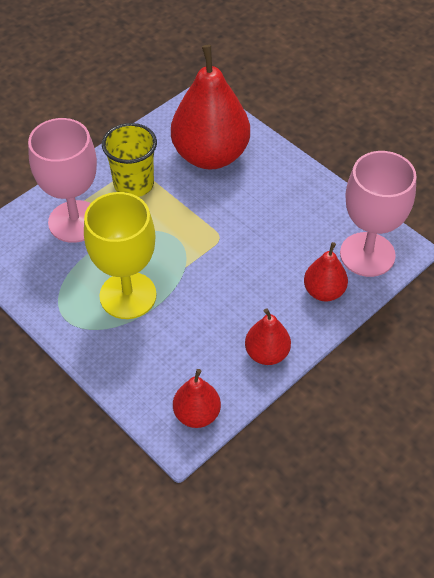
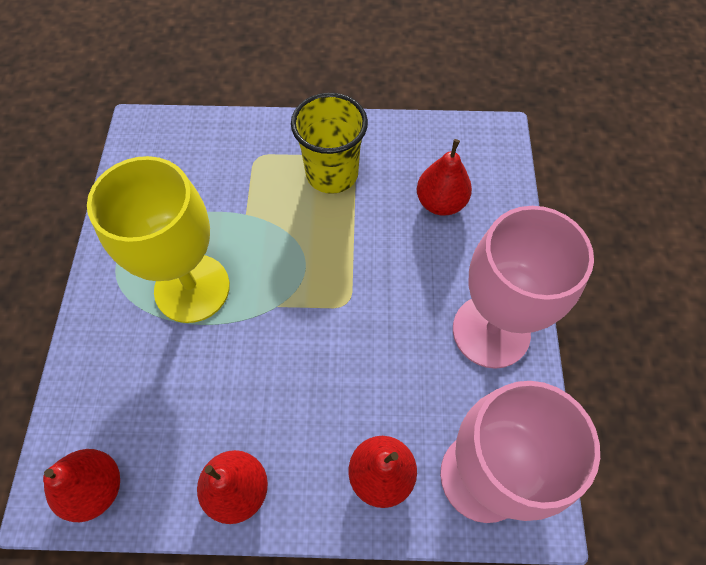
camera: 45 degrees right, 10 degrees up
pink goblet [28,118,97,243] -> pink goblet moved to [453,206,594,369]
red pear [171,45,250,170] -> red pear [417,139,472,216], size x0.50

